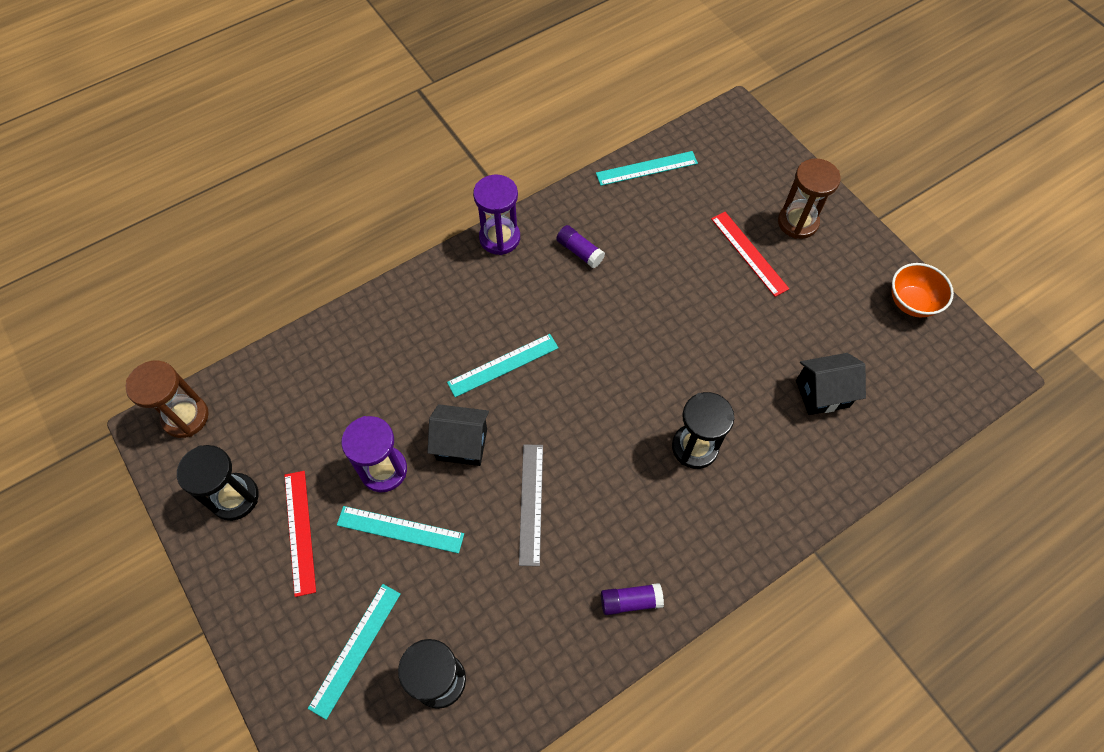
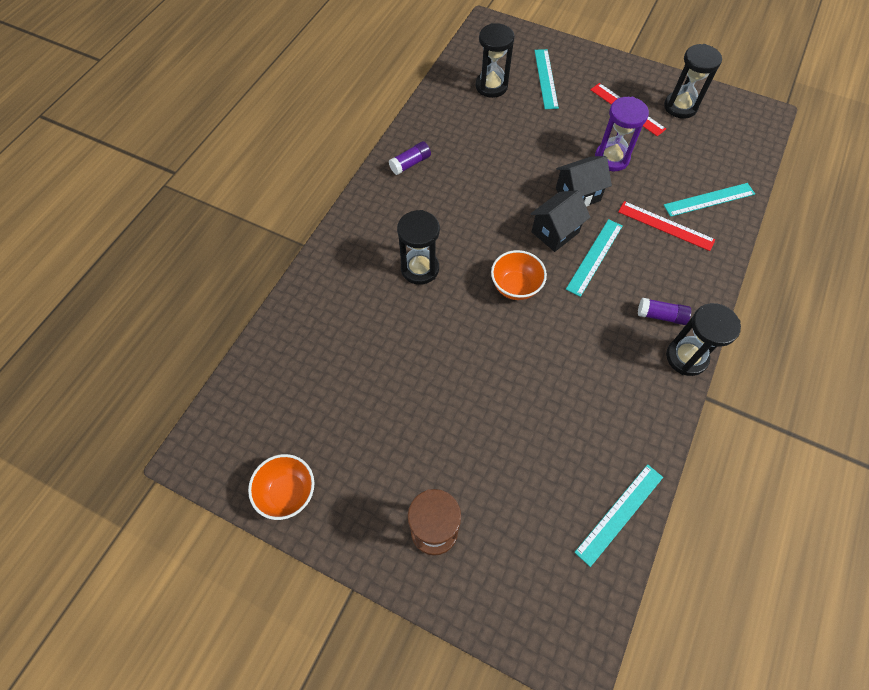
camera: 150 degrees right, 0 degrees up
brown hourglass [126,361,209,438] -> none
turquoise ruler [337,506,464,553] -> turquoise ruler moved to [664,183,755,217]
purple hourglass [473,175,520,255] -> black hourglass [666,303,741,376]
grey ruler [519,444,543,566] -> none
purple glue stick [556,225,605,268] -> purple glue stick moved to [638,298,691,325]
red ruler [711,212,789,297] -> red ruler moved to [618,201,715,251]
black house [796,353,866,415] -> black house moved to [530,190,590,252]
none -> orange bowl [491,250,547,300]

